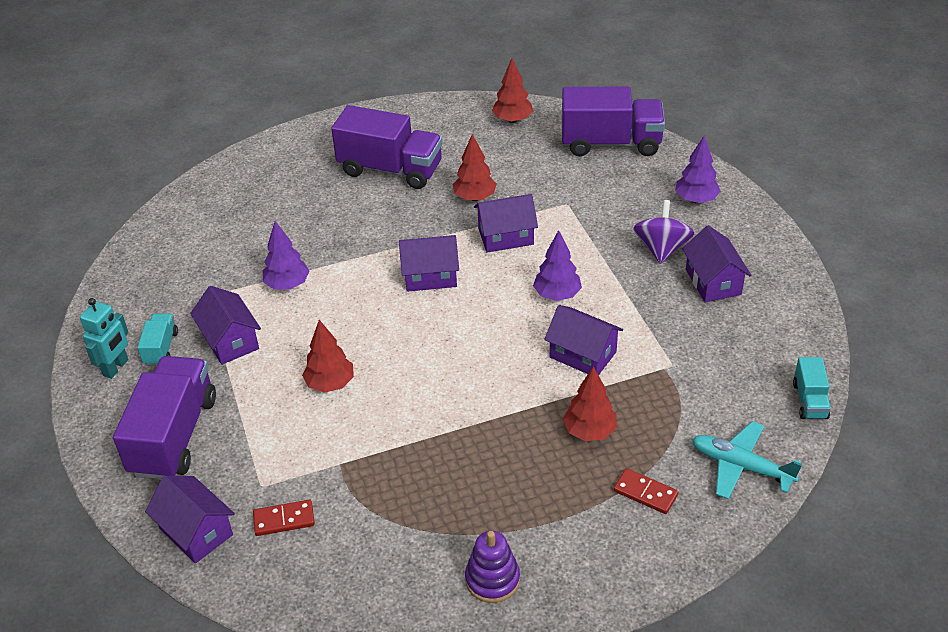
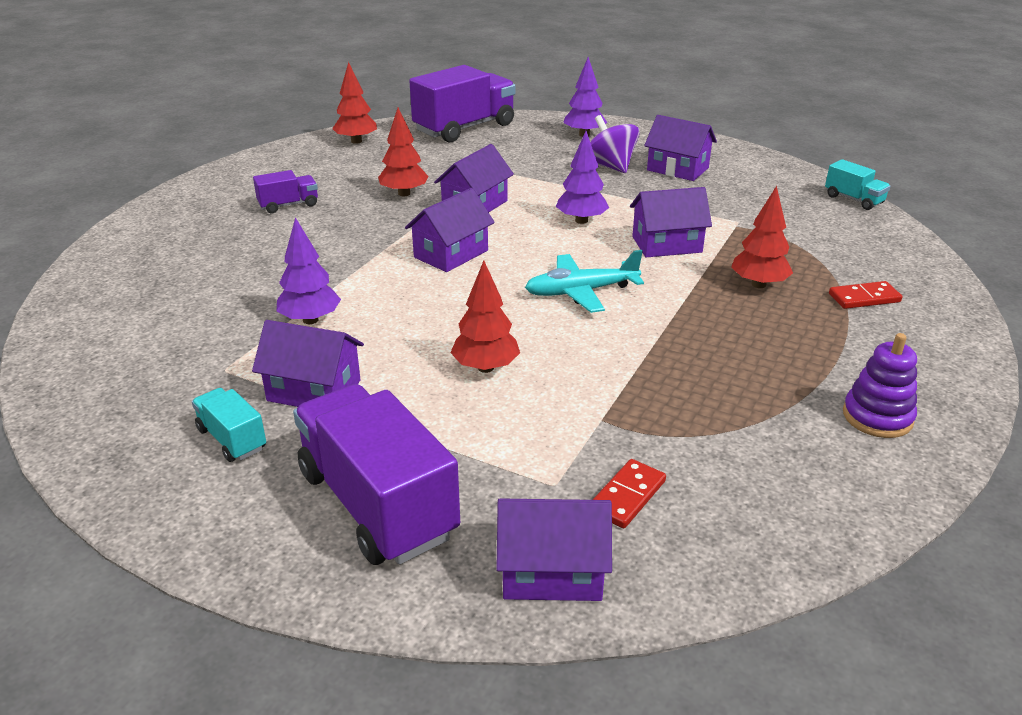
camera: 45 degrees left, 10 degrees down
turquoise robot [80,298,129,379] -> none
purple truck [331,105,443,189] -> purple truck [253,170,318,213], size x0.48
turquoise plane [692,421,802,499] -> turquoise plane moved to [525,250,644,313]

